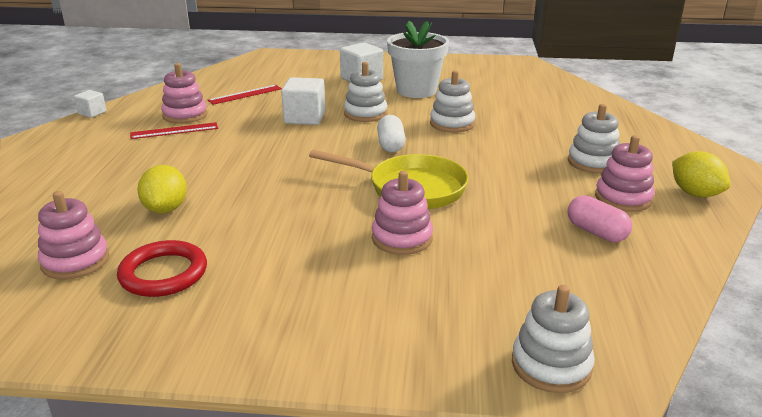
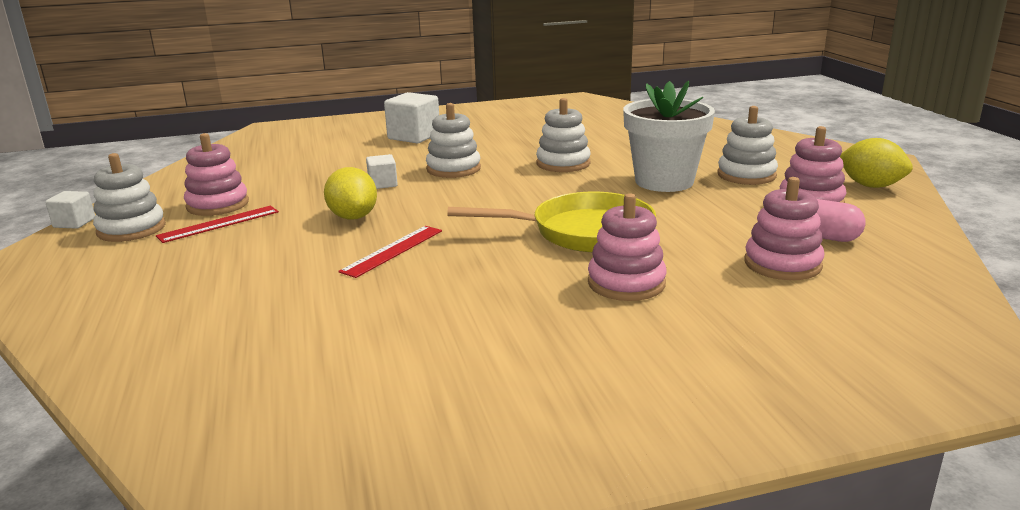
camera: 20 degrees left, 5 degrees down
pink stacking toy [38,191,109,280] -> pink stacking toy moved to [744,177,824,280]
red ring [117,240,207,297] -> none
yellow lemon [137,165,187,213] -> yellow lemon moved to [324,167,377,220]
red ruler [208,85,282,105] -> red ruler moved to [338,226,442,278]
white cube [281,77,325,125] -> white cube [366,154,398,189], size x0.56
white capsule [377,115,405,152] -> none
white flower pot [387,21,449,98] -> white flower pot moved to [623,80,715,192]
white stacking toy [512,285,595,393] -> white stacking toy moved to [93,153,166,242]

